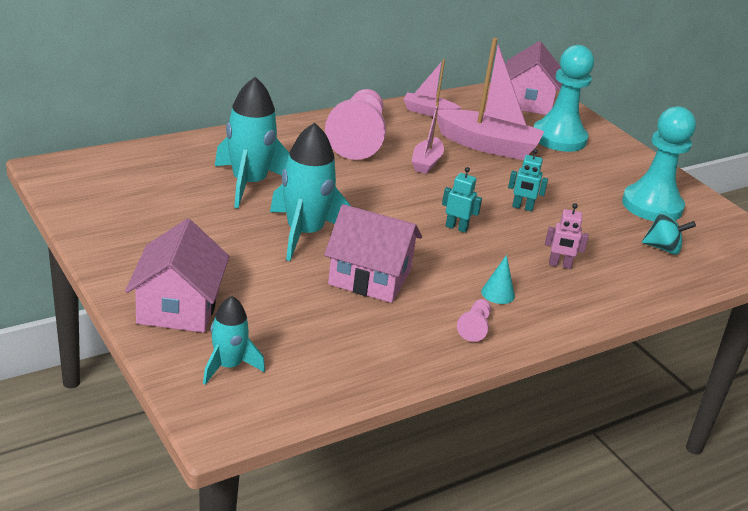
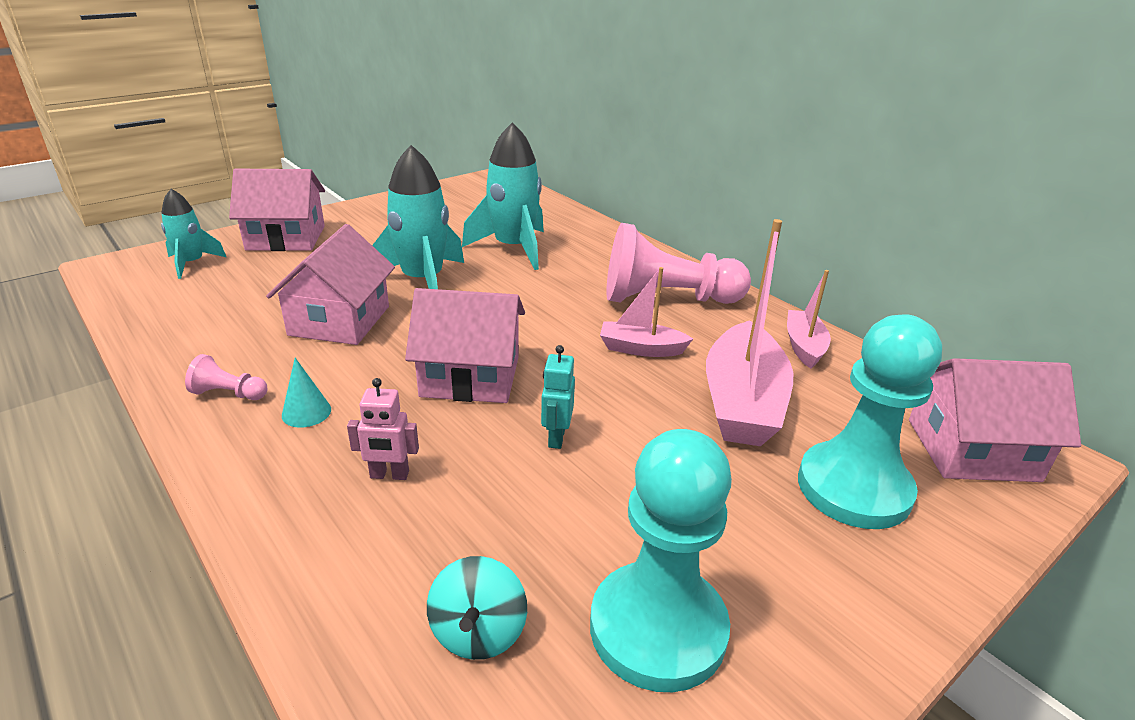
camera: 85 degrees right, 0 degrees up
turquoise robot [442,167,482,233] -> pink house [405,288,525,403]
pink robot [545,203,589,269] -> pink robot turned 90 degrees counterclockwise [347,378,419,480]

